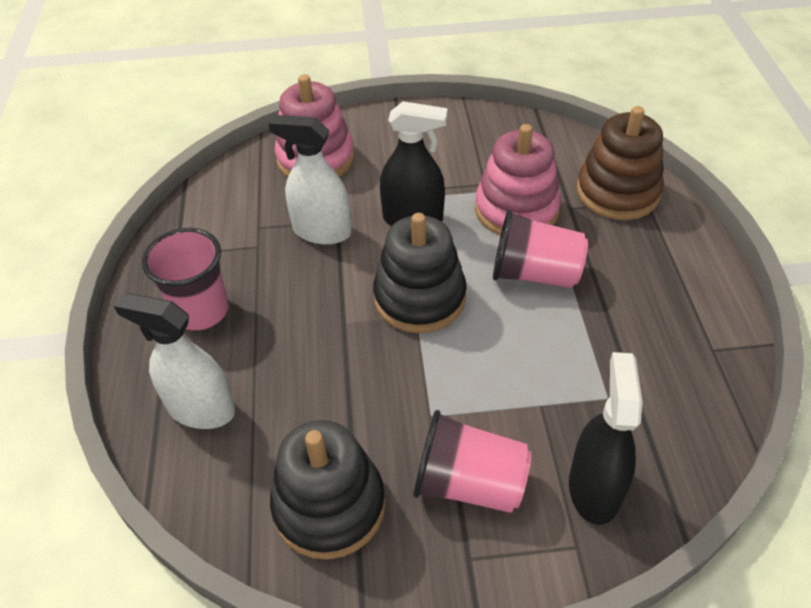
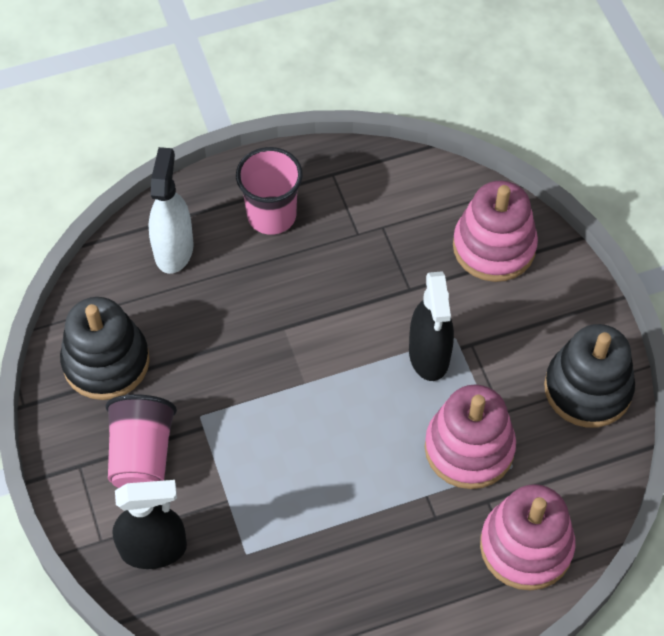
camera: 75 degrees right, 10 degrees up
white spray bottle [269,115,352,245] -> none
black stacking toy [373,213,467,333] -> black stacking toy moved to [544,324,635,428]
pink cup [493,210,588,288] -> none
brown stacking toy [577,106,664,220] -> pink stacking toy [480,484,575,590]

